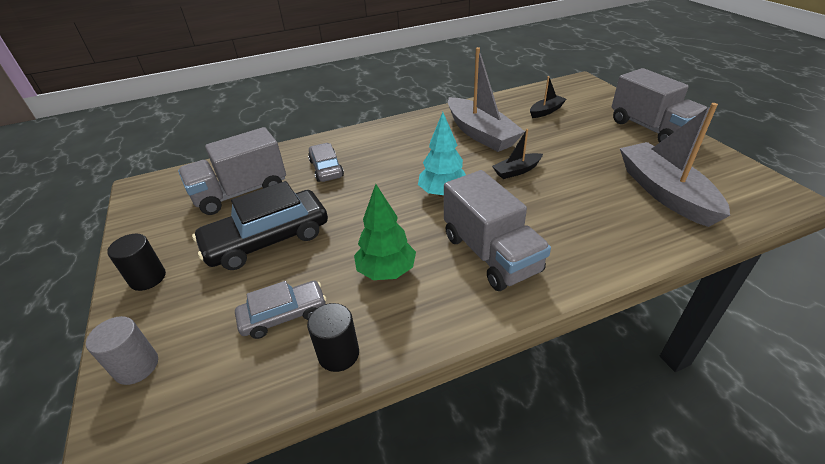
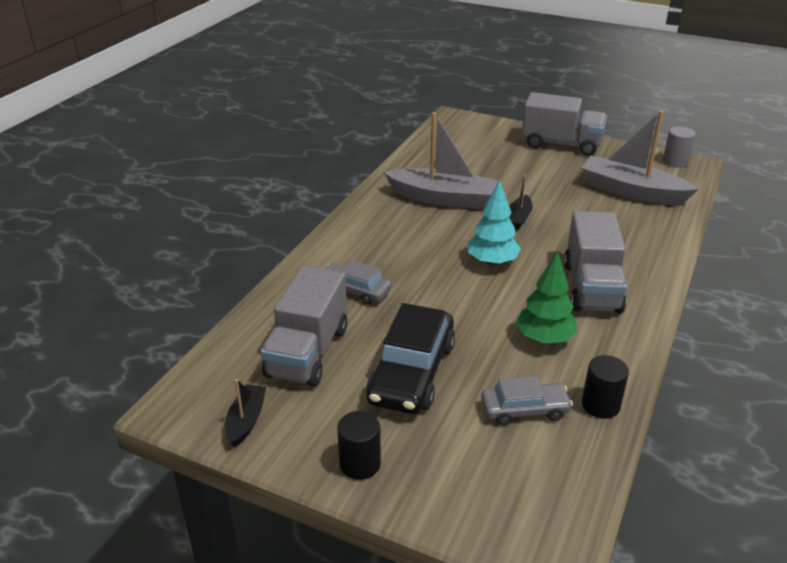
camera: 45 degrees left, 5 degrees down
grey cylinder [86,316,158,385] -> grey cylinder moved to [663,126,696,168]
grey car [235,281,326,339] -> grey car turned 60 degrees clockwise [481,376,573,425]
grey truck [444,170,551,291] -> grey truck turned 75 degrees clockwise [564,211,627,313]
black boat [530,76,566,118] -> black boat moved to [225,379,266,447]

